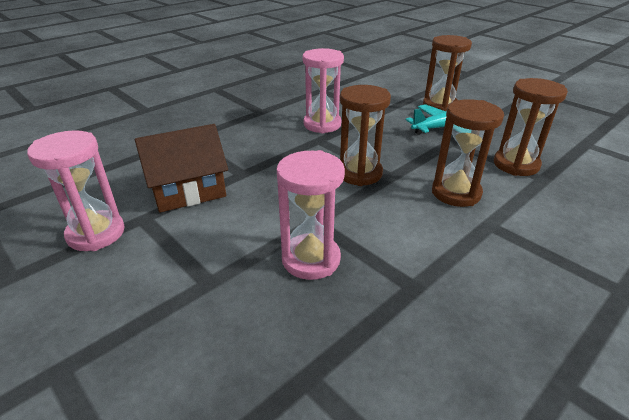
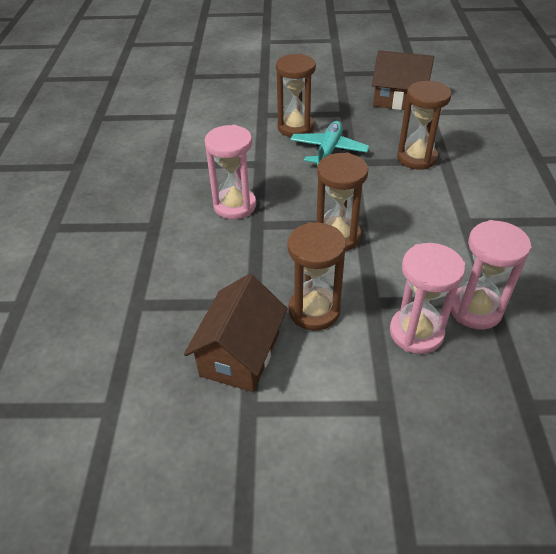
camera: 45 degrees left, 10 degrees up
pink hourglass [27,130,125,251] -> pink hourglass moved to [451,220,531,329]
brown hourglass [432,99,504,207] -> brown hourglass moved to [287,222,346,331]
none -> brown house [372,50,434,110]

